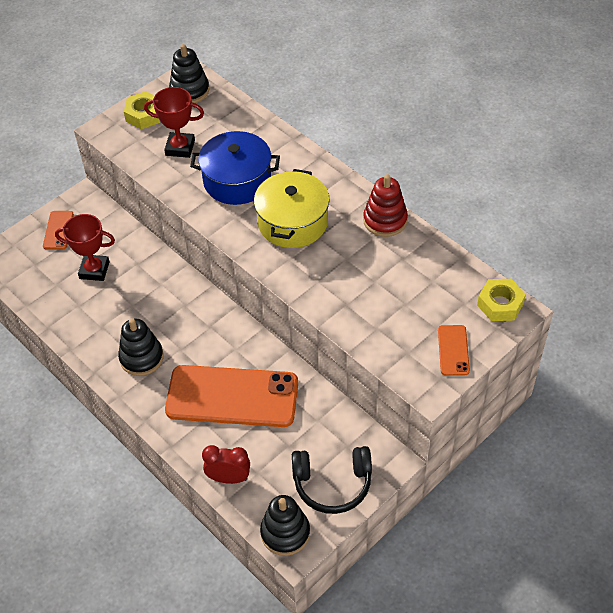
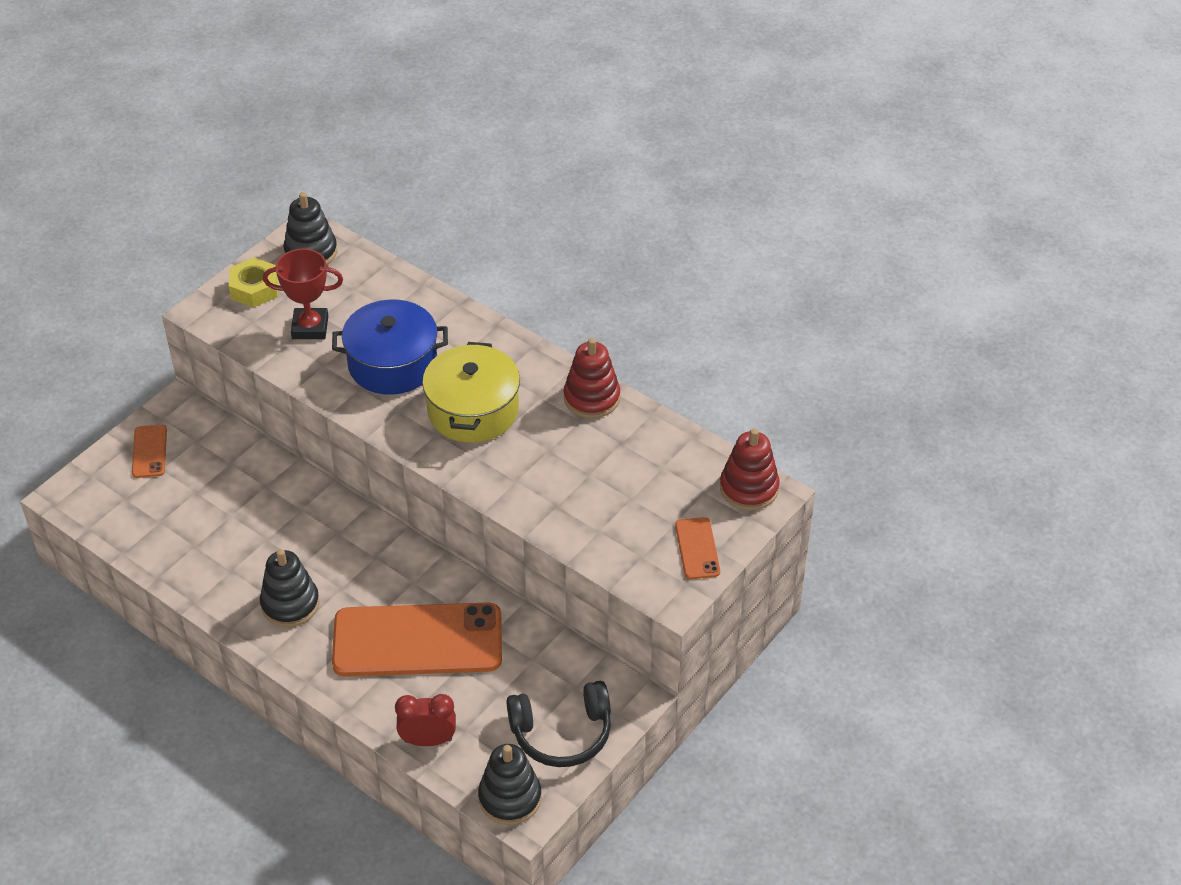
camera: 10 degrees left, 5 degrees down
red trophy [55,214,115,281] -> none
yellow nut [477,279,526,321] -> red stacking toy [720,429,780,510]

